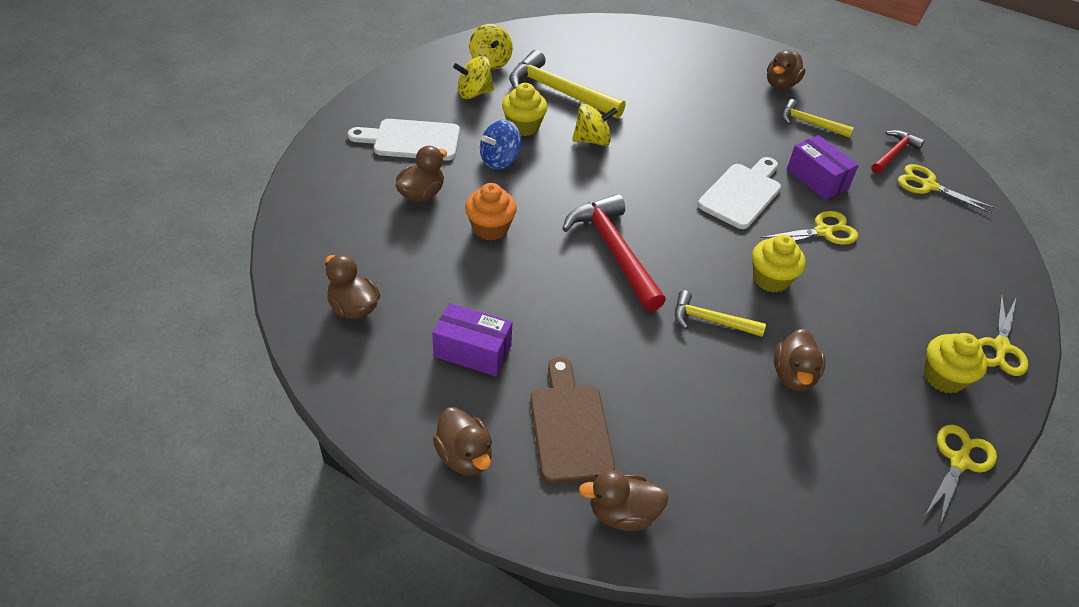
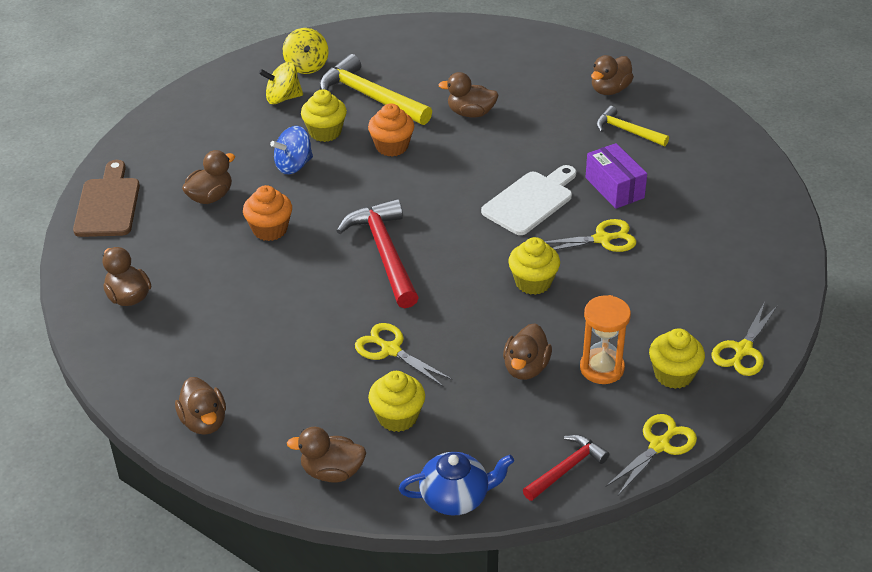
camera: 10 degrees right, 5 degrees down
white cutting board [348,119,460,161] -> none
purple box [432,303,512,376] -> none
brown cutting board [530,357,615,484] -> brown cutting board moved to [73,160,140,237]
yellow spinning top [572,104,618,146] -> orange cupcake [368,103,414,157]
yellow hammer [675,290,766,337] -> none
red hammer [871,130,925,174] -> red hammer moved to [523,435,609,501]
yellow scissors [898,164,995,214] -> yellow scissors moved to [355,323,453,387]
none -> yellow cupcake [368,371,425,432]
none -> blue teapot [399,452,514,516]
none -> brown duck [438,72,499,118]
none -> orange hourglass [580,295,631,384]

